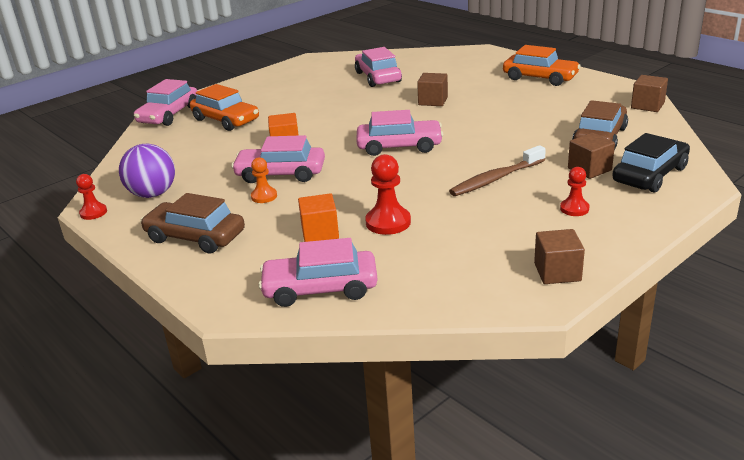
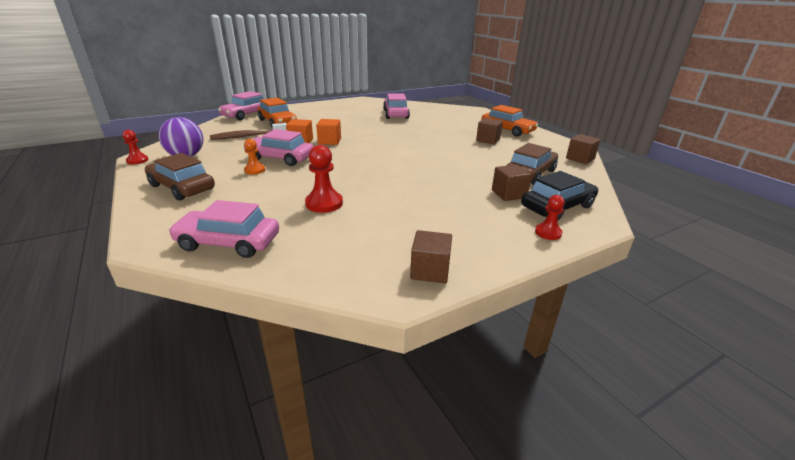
camera: 10 degrees right, 0 degrees up
orange cube [298,193,339,242] -> orange cube moved to [316,119,341,145]
pink car [356,110,443,156] -> none
brown cube [417,73,448,106] -> brown cube moved to [476,118,503,144]
brown toothbrush [449,145,546,196] -> brown toothbrush moved to [210,123,287,140]
red pawn [560,167,589,216] -> red pawn moved to [535,195,565,240]

